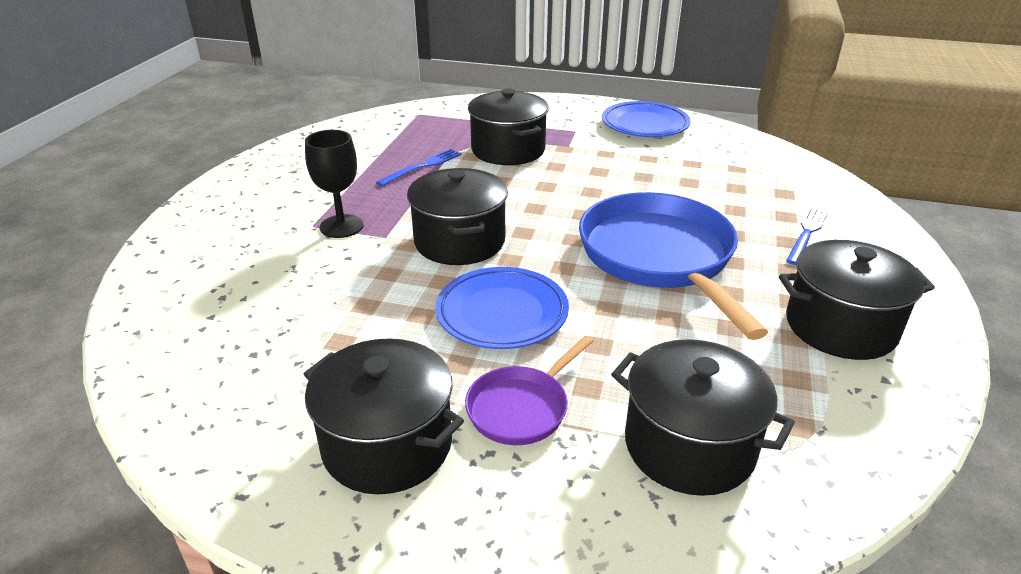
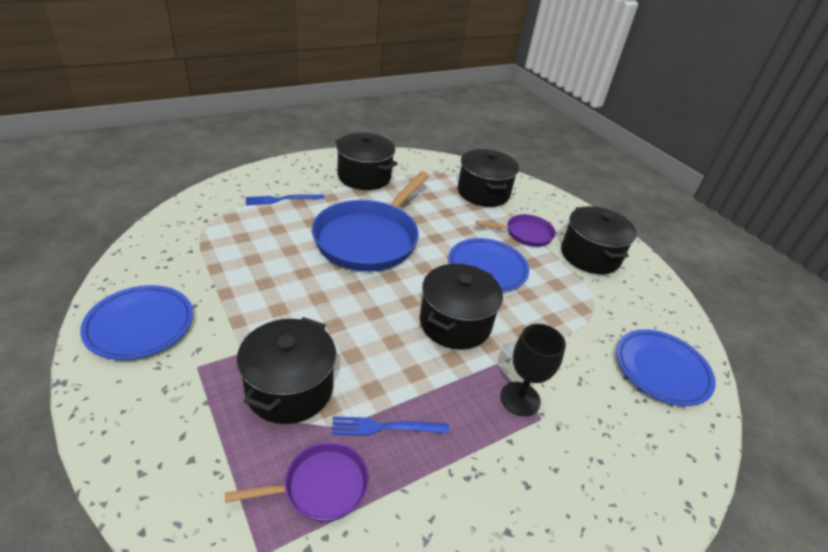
camera: 140 degrees left, 5 degrees up
none -> purple pan [225,442,369,522]
none -> blue plate [616,329,716,406]

